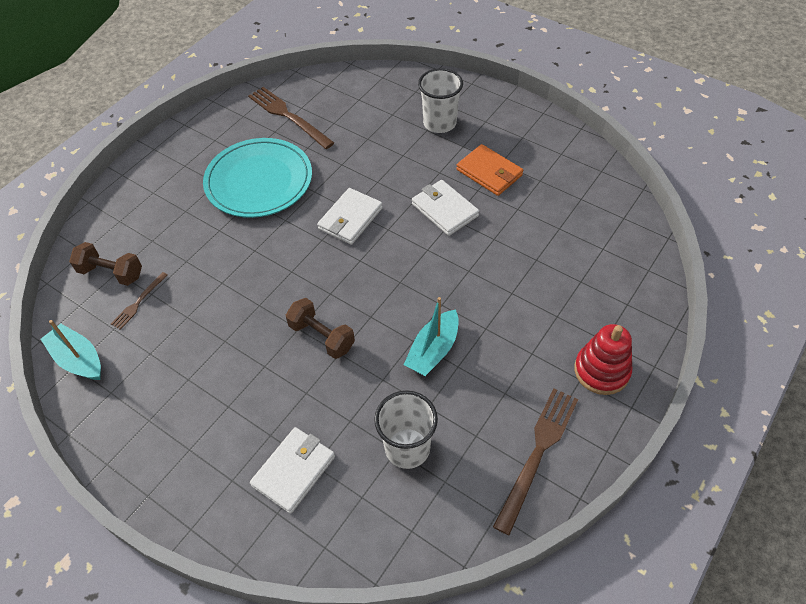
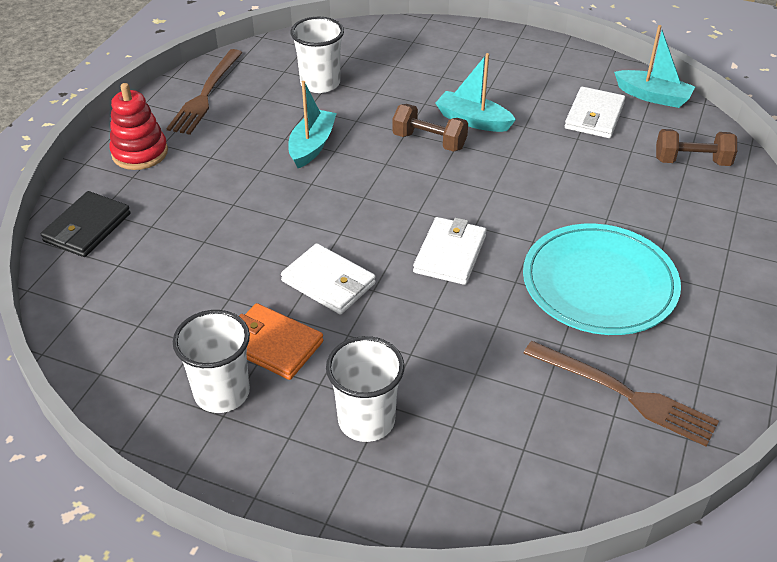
camera: 165 degrees right, 10 degrees down
brown fork [111,272,168,330] -> none
white wallet [250,427,335,514] -> white wallet moved to [565,86,626,138]
none -> black wallet [41,191,131,257]
none -> white cup [173,310,250,413]
none -> turquoise boat [435,53,516,132]

